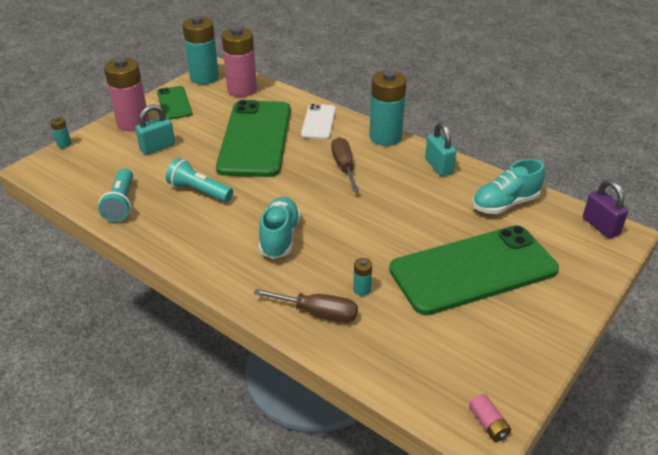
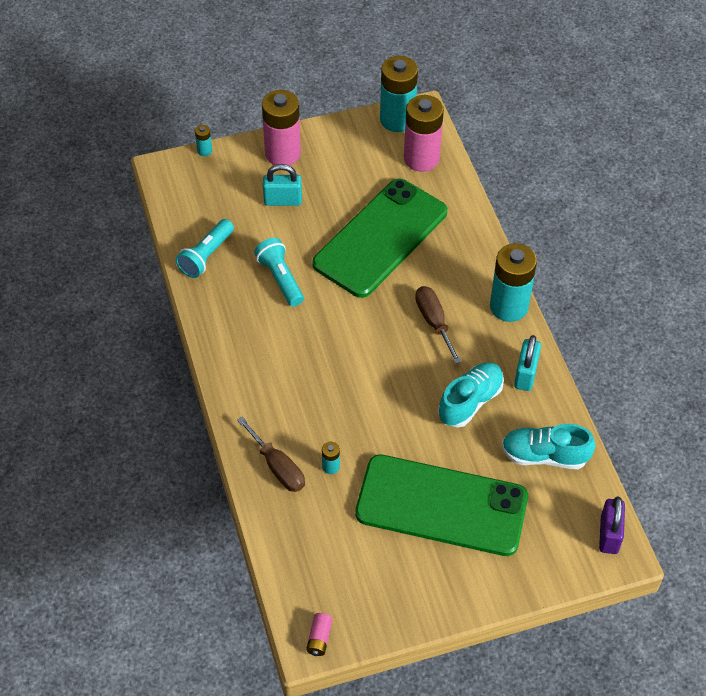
camera: 35 degrees right, 15 degrees up
green phone [157,86,193,120] -> none
turquoise shoe [259,197,301,259] -> turquoise shoe moved to [438,362,504,427]
white phone [301,104,336,140] -> none
brown screwdriver [331,137,359,191] -> brown screwdriver turned 45 degrees counterclockwise [415,286,461,364]

